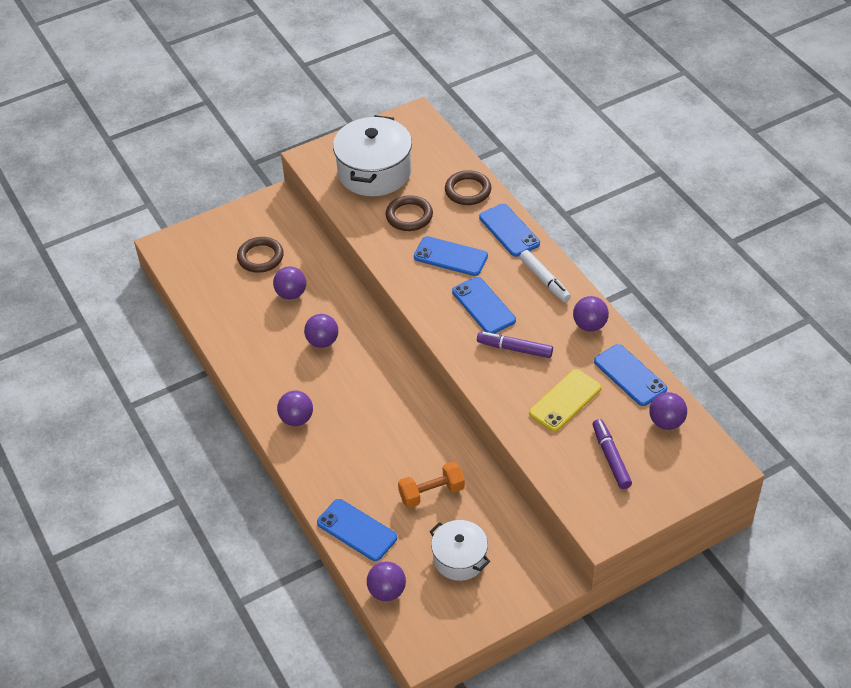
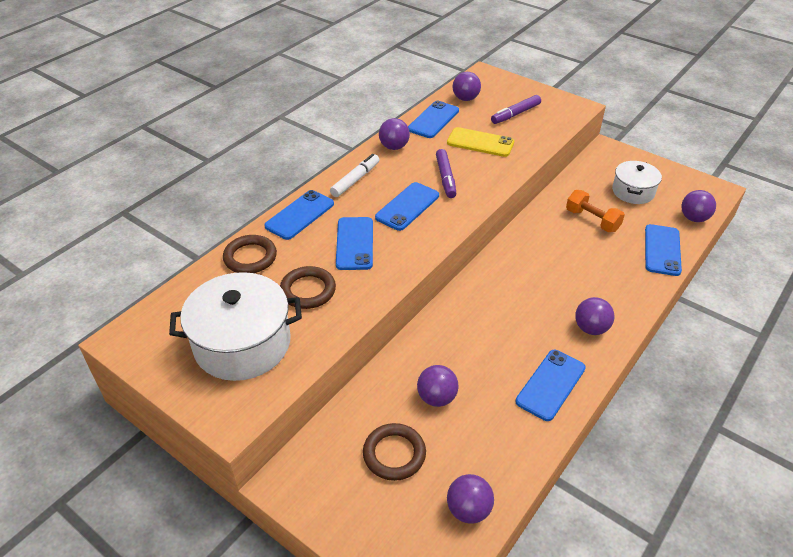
camera: 115 degrees left, 5 degrees down
purple ball [304,314,338,348] -> purple ball moved to [447,474,494,524]
none -> blue phone [516,350,586,421]

